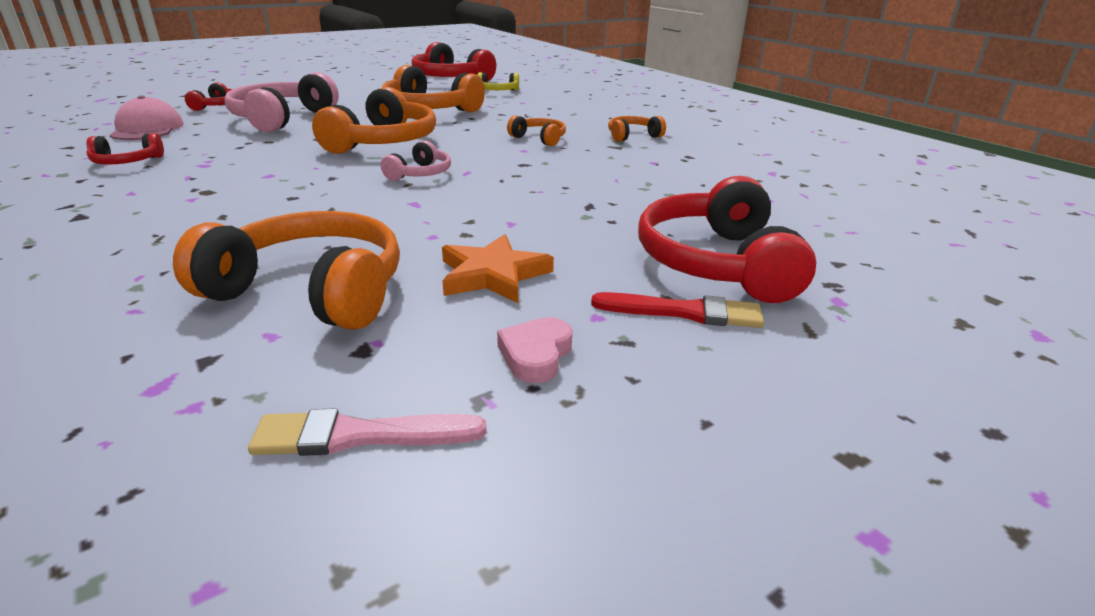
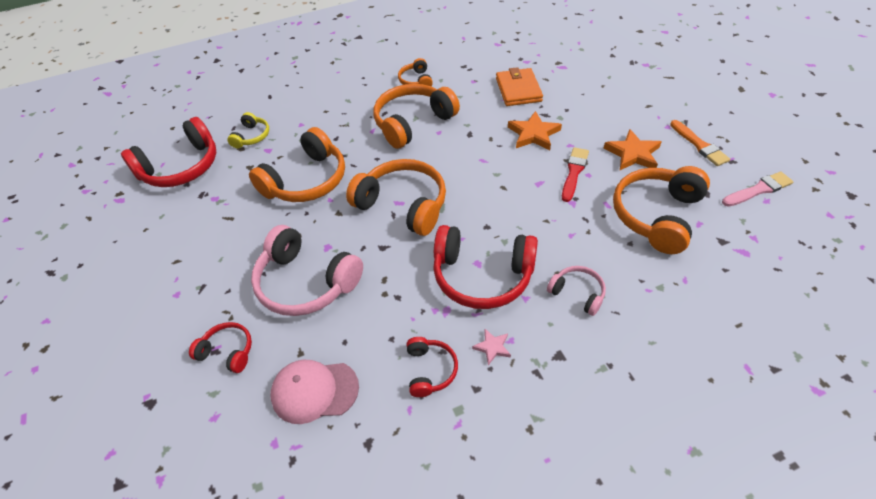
camera: 75 degrees left, 20 degrees up
pink brush [248,408,486,456] -> pink brush turned 120 degrees counterclockwise [722,171,793,207]
pink headphones [381,141,451,181] -> pink headphones moved to [547,266,606,316]
pink heart [497,317,572,383] -> orange brush [670,120,730,166]
orange headphones [507,115,566,146] -> orange headphones [374,84,460,149], size x1.97
red brush [591,292,764,328] -> red brush moved to [562,147,589,202]
red headphones [638,176,816,303] -> red headphones moved to [433,225,538,309]
none -> pink star [472,329,511,365]
none -> orange wallet [496,67,543,106]
none -> orange star [508,111,562,150]

